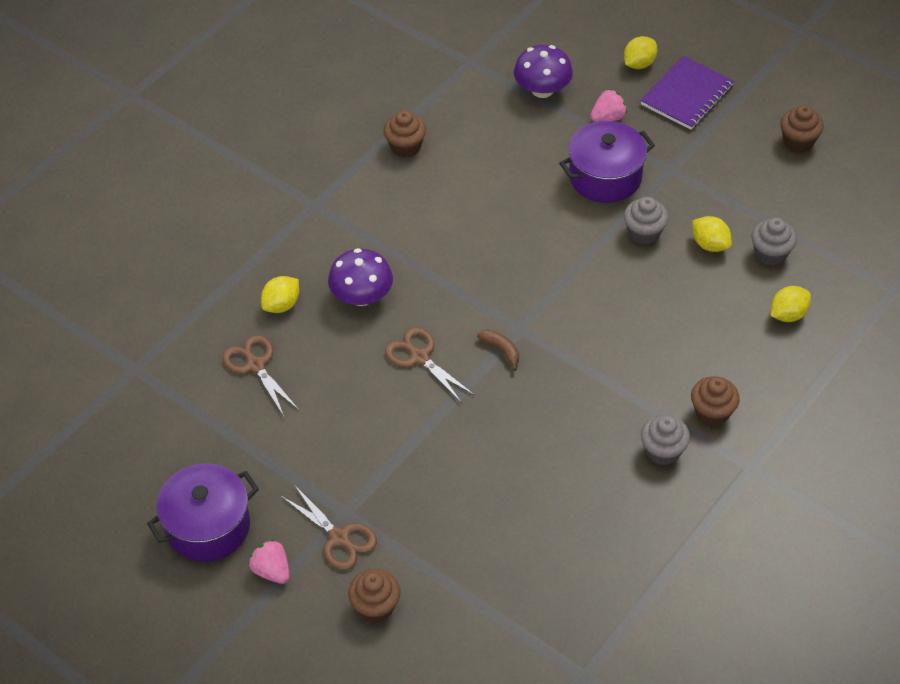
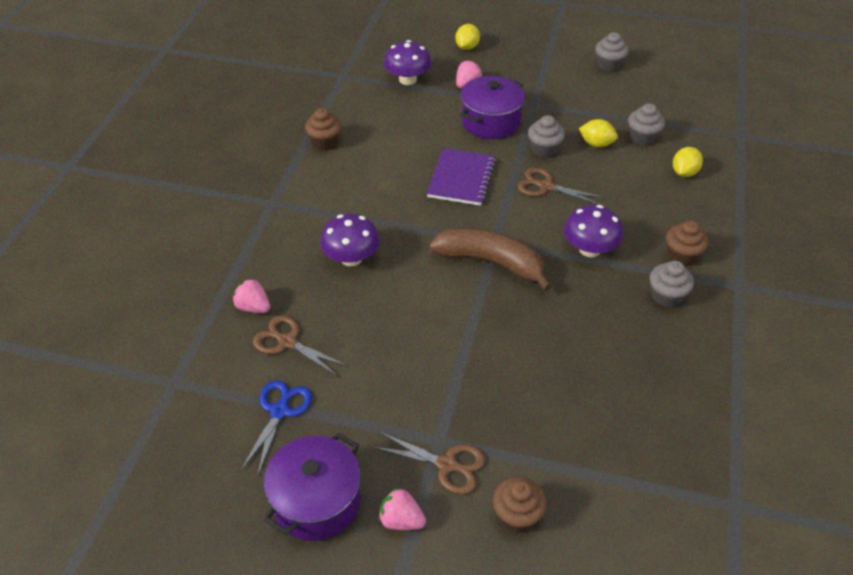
camera: 25 degrees left, 5 degrees down
yellow lemon [261,276,299,313] -> none
brown scissors [385,327,474,404] -> brown scissors moved to [518,168,605,205]
brown banana [477,330,519,371] -> brown banana [429,228,552,292], size x2.46
purple notebook [640,56,734,130] -> purple notebook moved to [427,148,496,206]
brown cupcake [780,105,824,152] -> grey cupcake [595,32,629,72]
none -> pink strawberry [233,278,270,313]
none -> blue scissors [241,380,312,474]
none -> purple mushroom [564,205,623,257]

